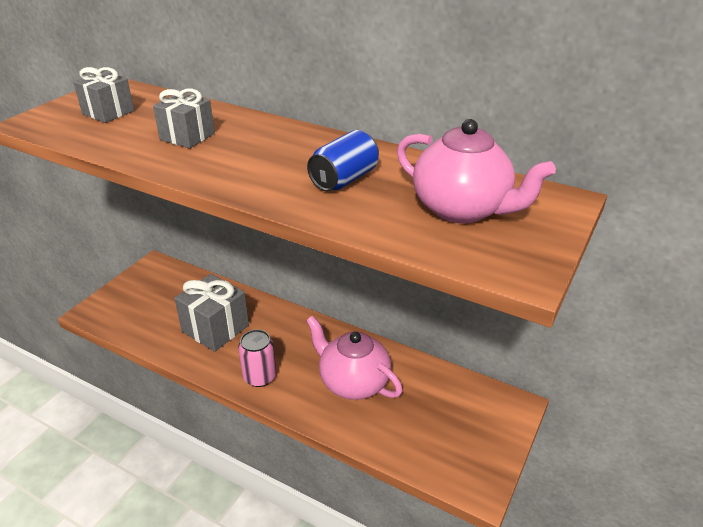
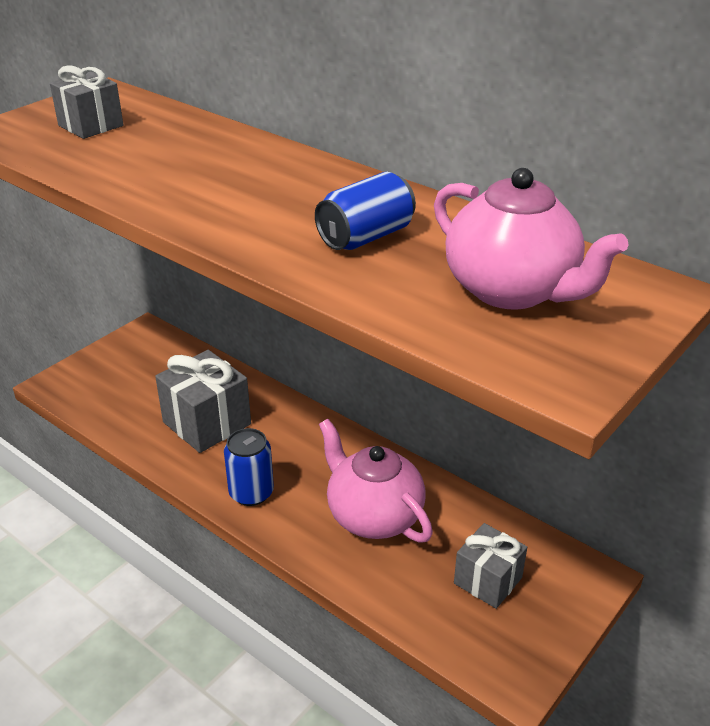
camera: 10 degrees right, 0 degrees up
grey gift [153,89,215,148] -> grey gift moved to [454,523,527,609]
pink can [238,329,276,387] -> blue can [224,428,274,506]

